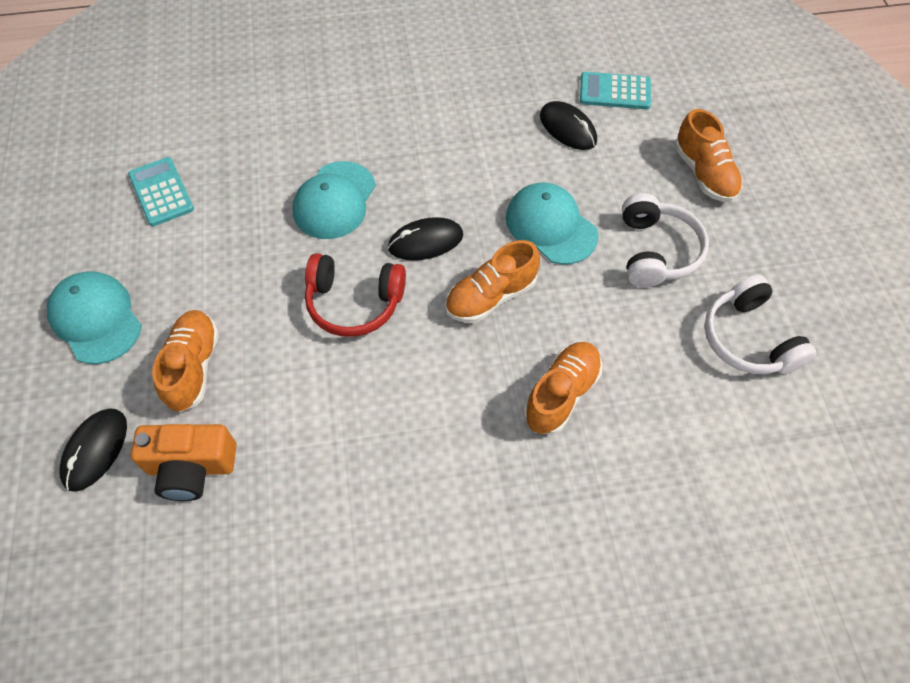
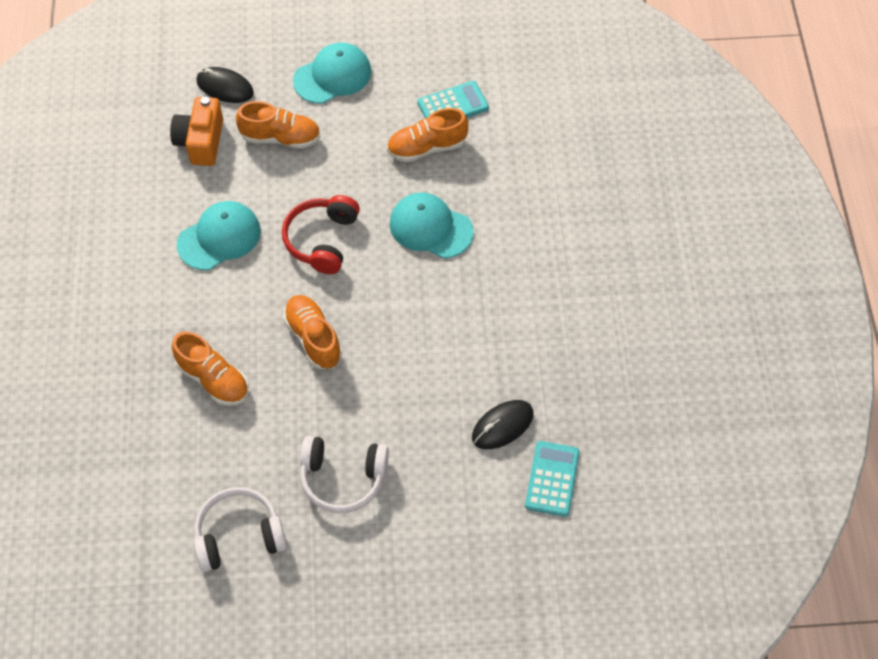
camera: 95 degrees right, 0 degrees up
black mouse [388,217,463,260] -> none
turquoise cap [506,182,598,265] -> turquoise cap moved to [177,201,261,270]
orange shoe [675,109,743,202] -> orange shoe moved to [387,108,469,162]

